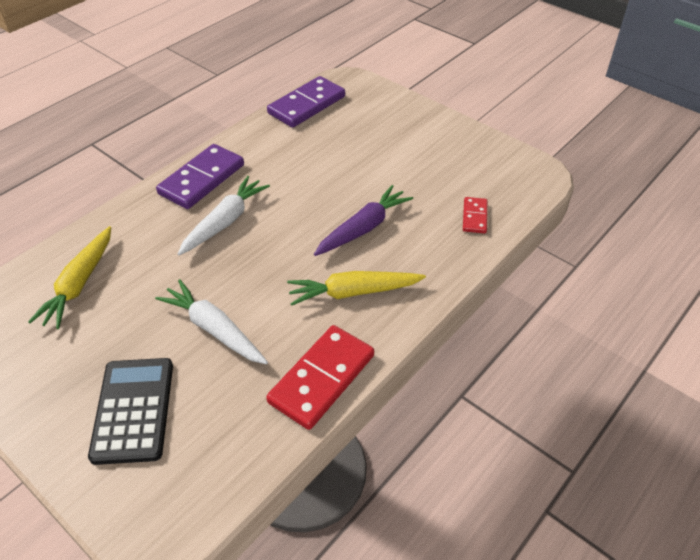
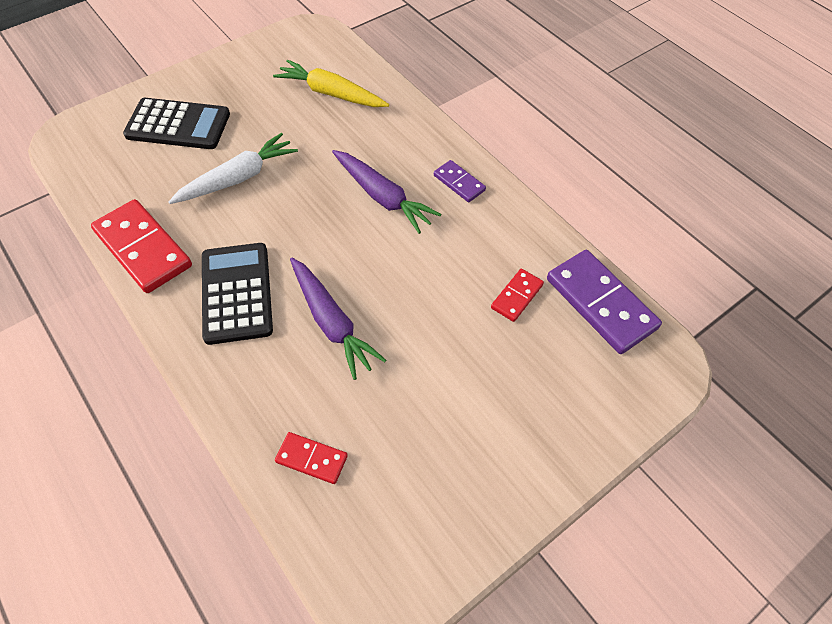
camera: 100 degrees right, 10 degrees up
purple domino [156,144,244,209] -> purple domino [434,160,486,202], size x0.52
white carrot [178,176,270,256] -> purple carrot [332,150,441,234]
yellow carrot [287,271,426,306] -> black calculator [202,243,273,345]
none -> red domino [491,269,544,322]

